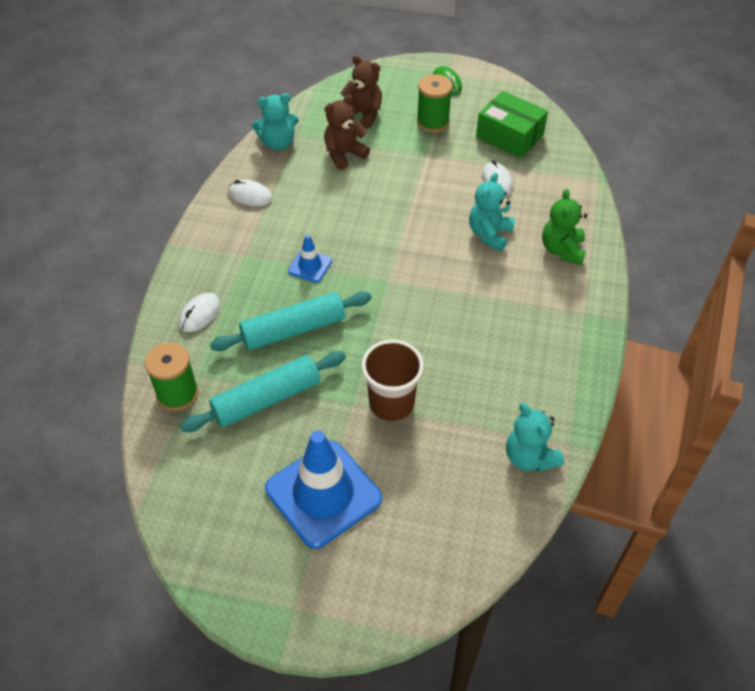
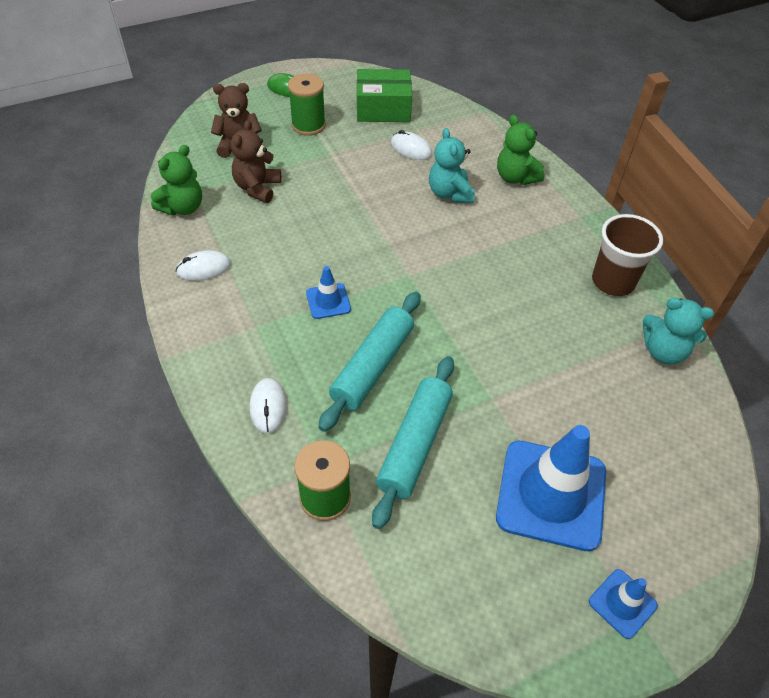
camera: 40 degrees left, 0 degrees up
turquoise teddy bear [252,93,299,150] -> green teddy bear [151,145,202,216]
brown cup [361,340,424,421] -> brown cup moved to [592,214,663,296]
none -> blue traffic cone [589,569,658,639]

